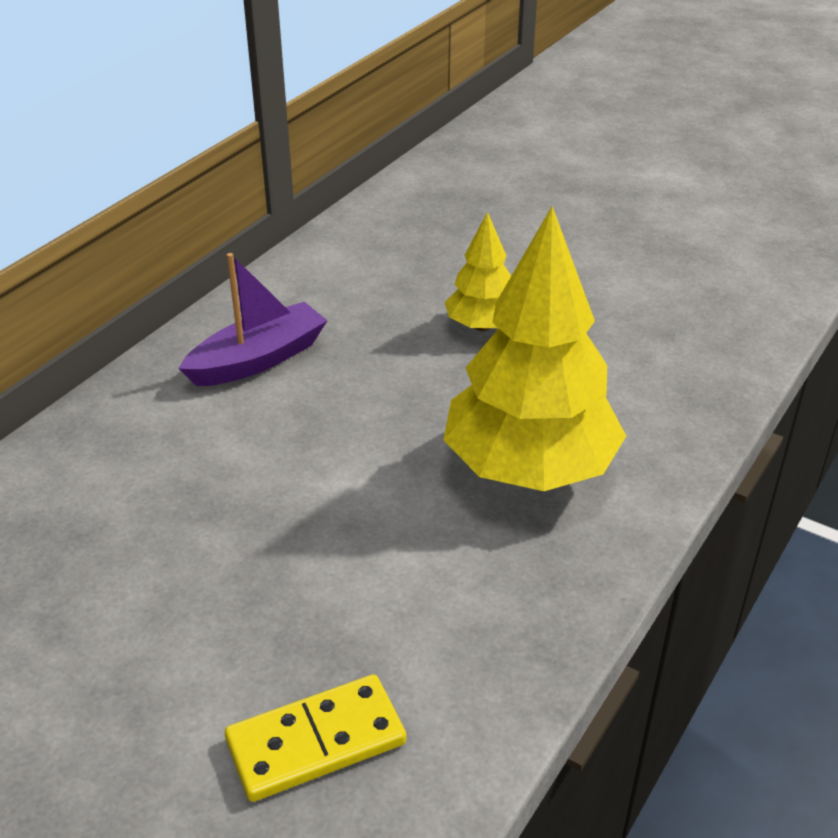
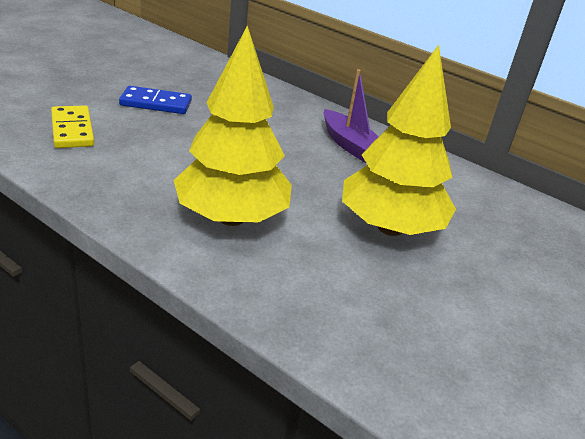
camera: 90 degrees right, 5 degrees down
yellow tree [445,212,511,331] -> yellow tree [342,45,456,236], size x1.97
none -> blue domino [119,86,192,114]

